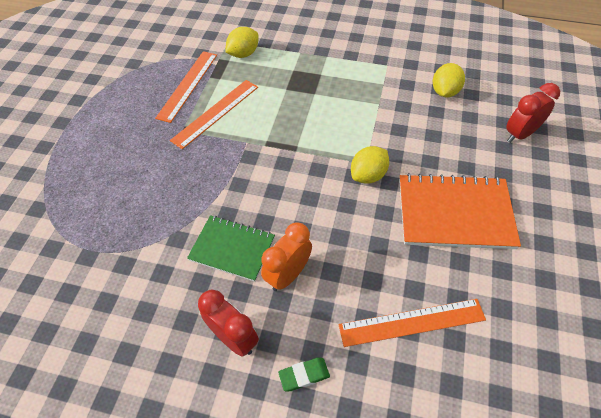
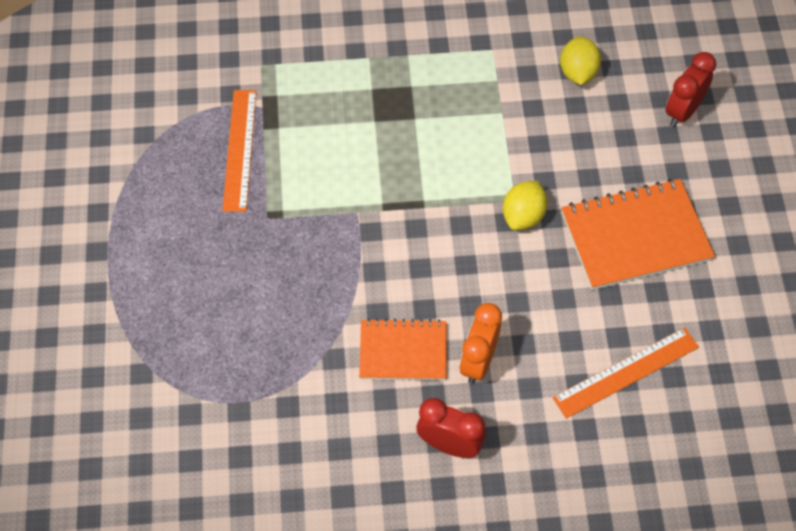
camera: 20 degrees left, 5 degrees up
orange ruler [170,80,258,149] -> none
green notebook [187,215,275,282] -> orange notebook [359,318,447,380]
yellow lemon [225,27,259,58] -> none
green eraser [278,358,330,392] -> none

